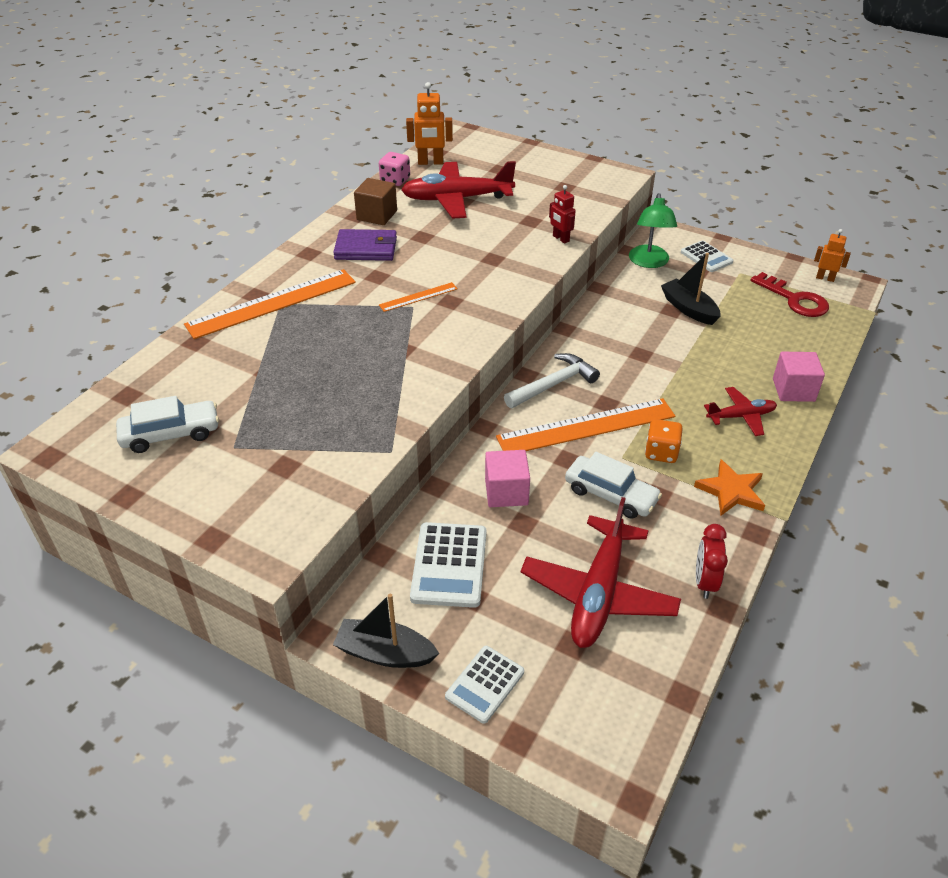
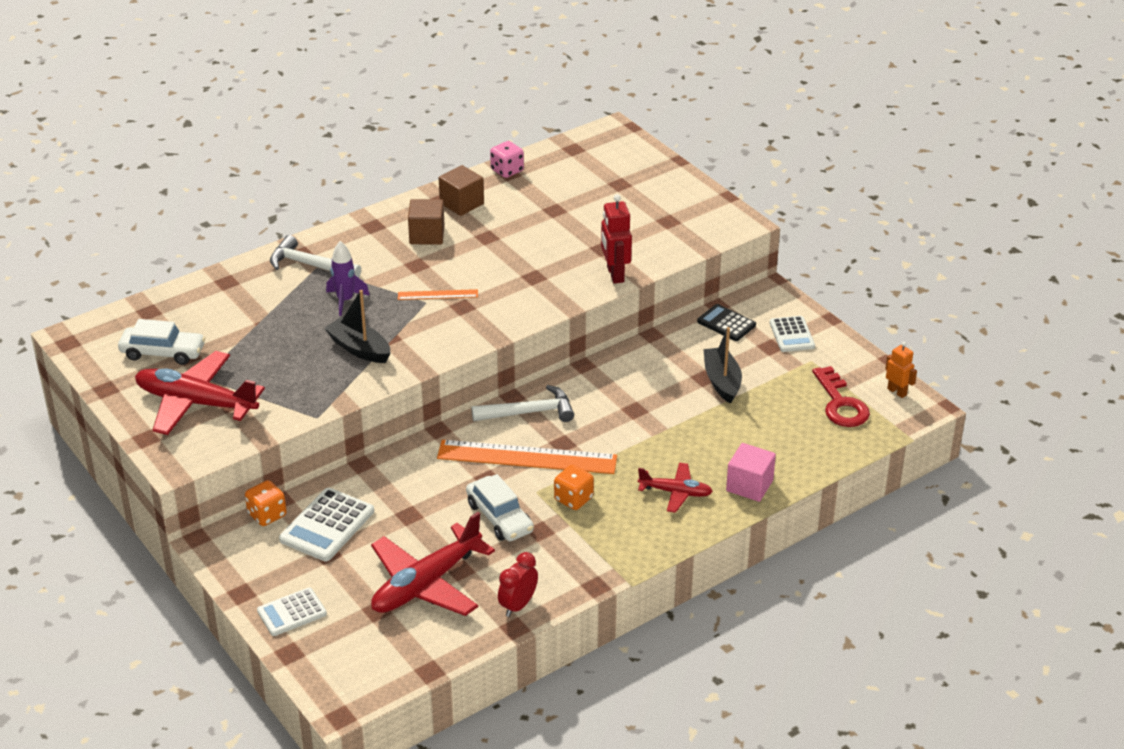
camera: 25 degrees right, 5 degrees down
orange ruler [184,269,356,339] -> white hammer [270,235,361,278]
purple wallet [333,229,397,261] -> brown cube [408,199,445,245]
black boat [333,594,439,668] -> black boat moved to [324,290,390,363]
red plane [401,161,516,219] -> red plane moved to [135,351,265,435]
orange robot [406,82,453,165] -> none
pink cube [485,450,530,507] -> none
red robot [549,185,576,244] -> red robot [601,194,632,284], size x1.55
green lamp [629,193,677,268] -> black calculator [697,304,756,341]
orange star [694,460,765,516] -> none
none -> orange dice [245,480,287,526]
none -> purple rocket [326,241,370,316]

